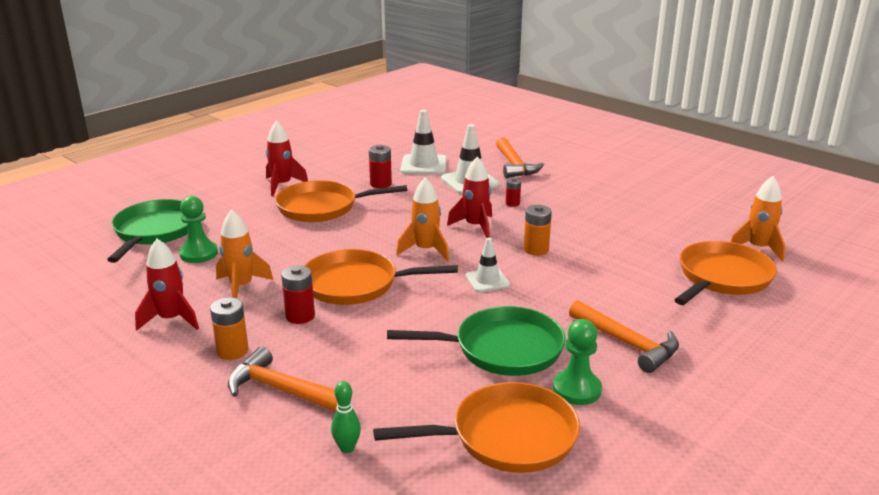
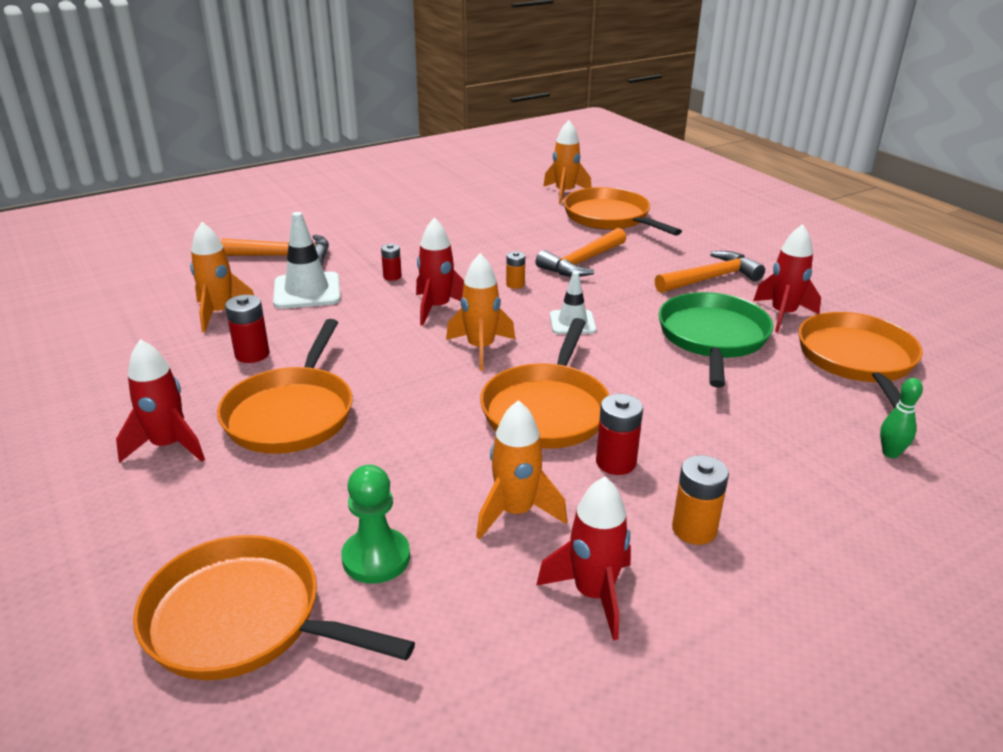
camera: 75 degrees left, 5 degrees up
green pan [107,199,188,263] -> orange pan [133,535,415,680]
orange hammer [228,347,338,412] -> orange hammer moved to [536,228,626,277]
white traffic cone [400,110,447,175] -> orange rocket [190,222,254,332]
orange battery [524,205,552,256] -> orange battery [506,251,525,289], size x0.63
green pawn [553,319,602,405] -> red rocket [753,224,821,332]

